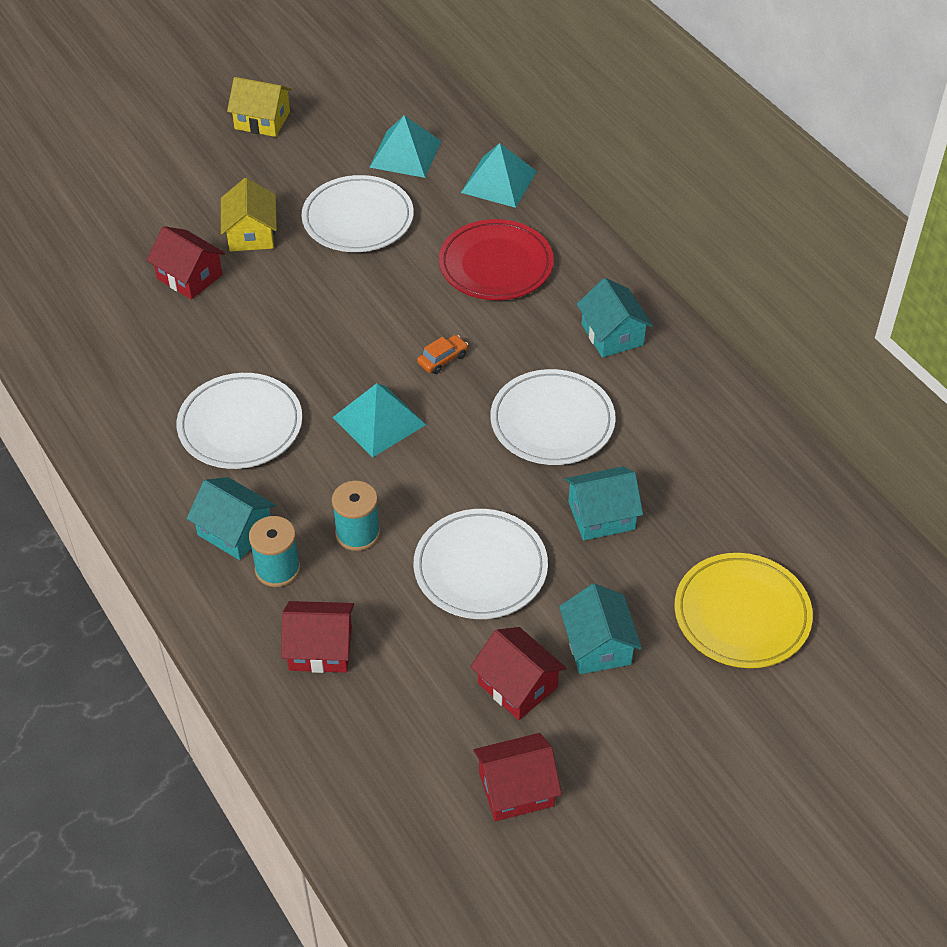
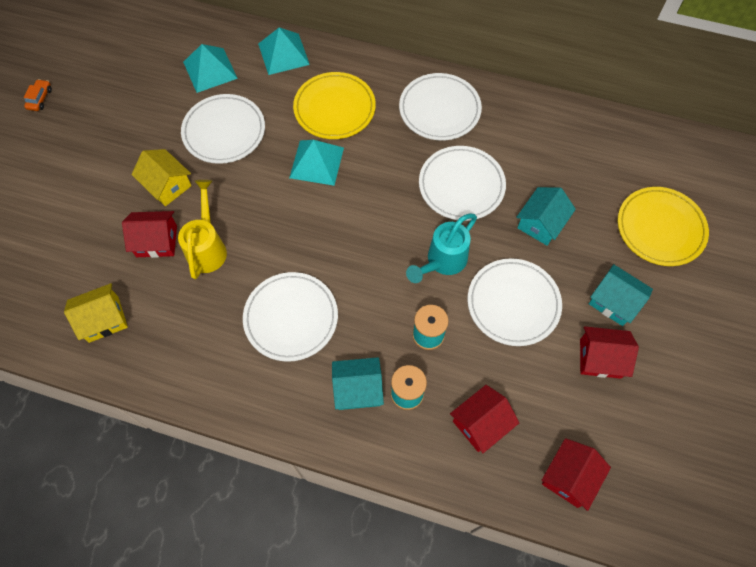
camera: 40 degrees left, 15 degrees up
yellow house [227,77,292,137] -> yellow house moved to [64,283,128,343]
turquoise pyramid [333,383,426,457] -> turquoise pyramid moved to [289,140,344,186]
orange car [417,335,468,374] -> orange car moved to [24,79,52,111]
red plate [439,219,554,300] -> yellow plate [293,72,376,139]
red house [473,733,562,821] -> red house moved to [542,438,611,511]
turquoise house [577,278,653,358] -> white plate [399,73,482,140]
none -> yellow watering can [178,180,227,279]
none -> turquoise watering can [406,214,477,283]

